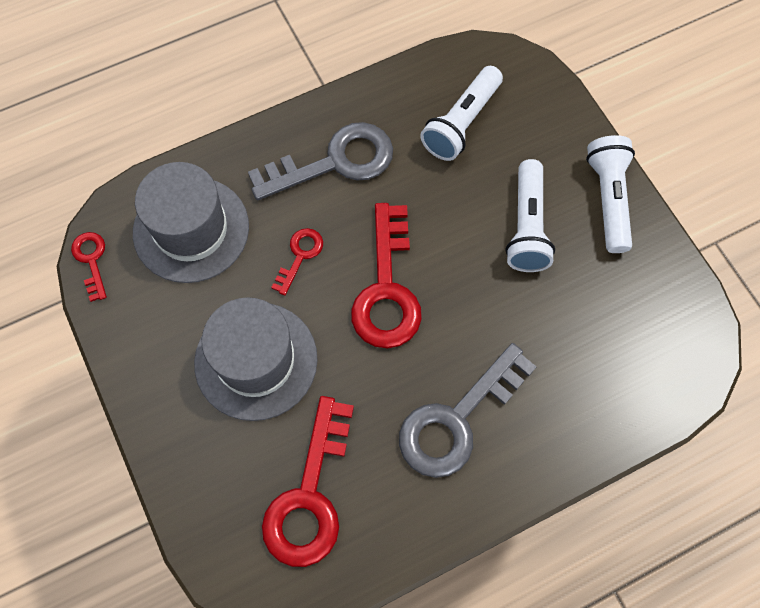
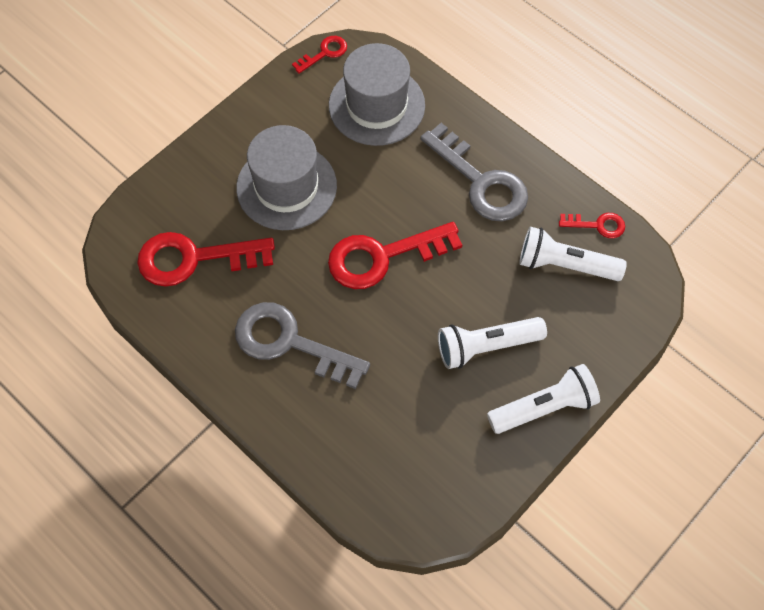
camera: 70 degrees right, 5 degrees down
red key [271,228,323,296] -> red key moved to [559,213,625,238]

